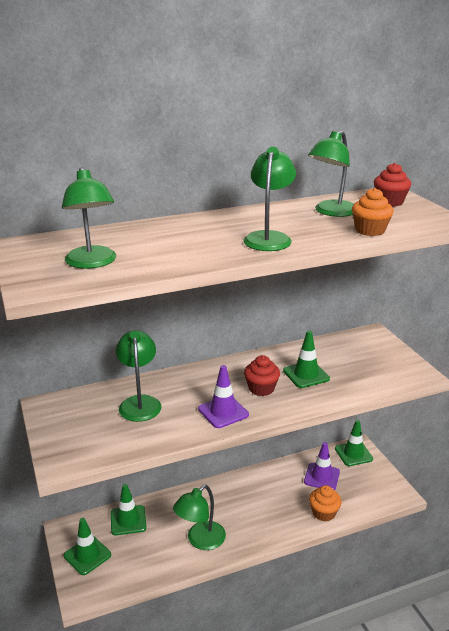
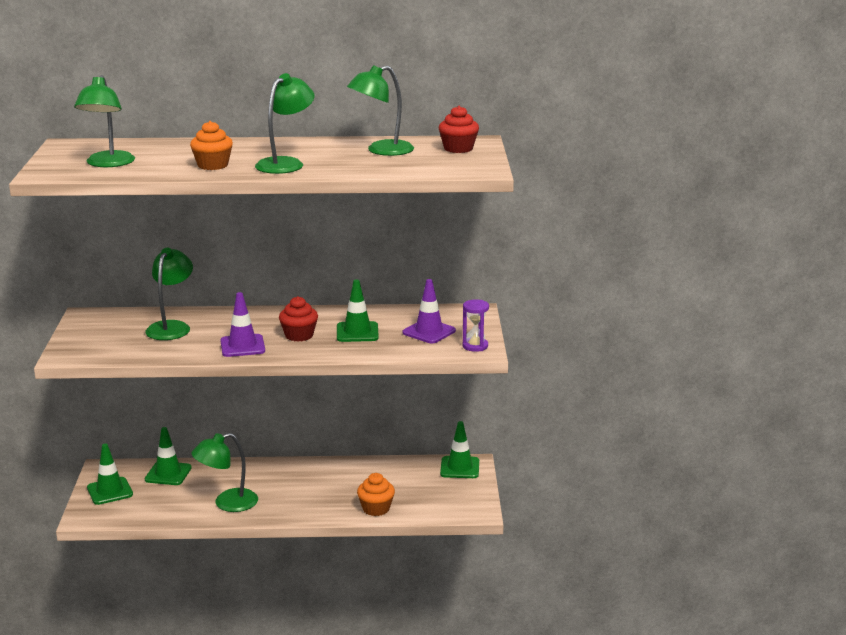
camera: 20 degrees right, 5 degrees down
purple traffic cone [304,442,340,490] -> purple traffic cone moved to [403,279,456,344]
orange cupcake [352,188,394,236] -> orange cupcake moved to [190,121,233,170]
none -> purple hourglass [462,299,489,352]

